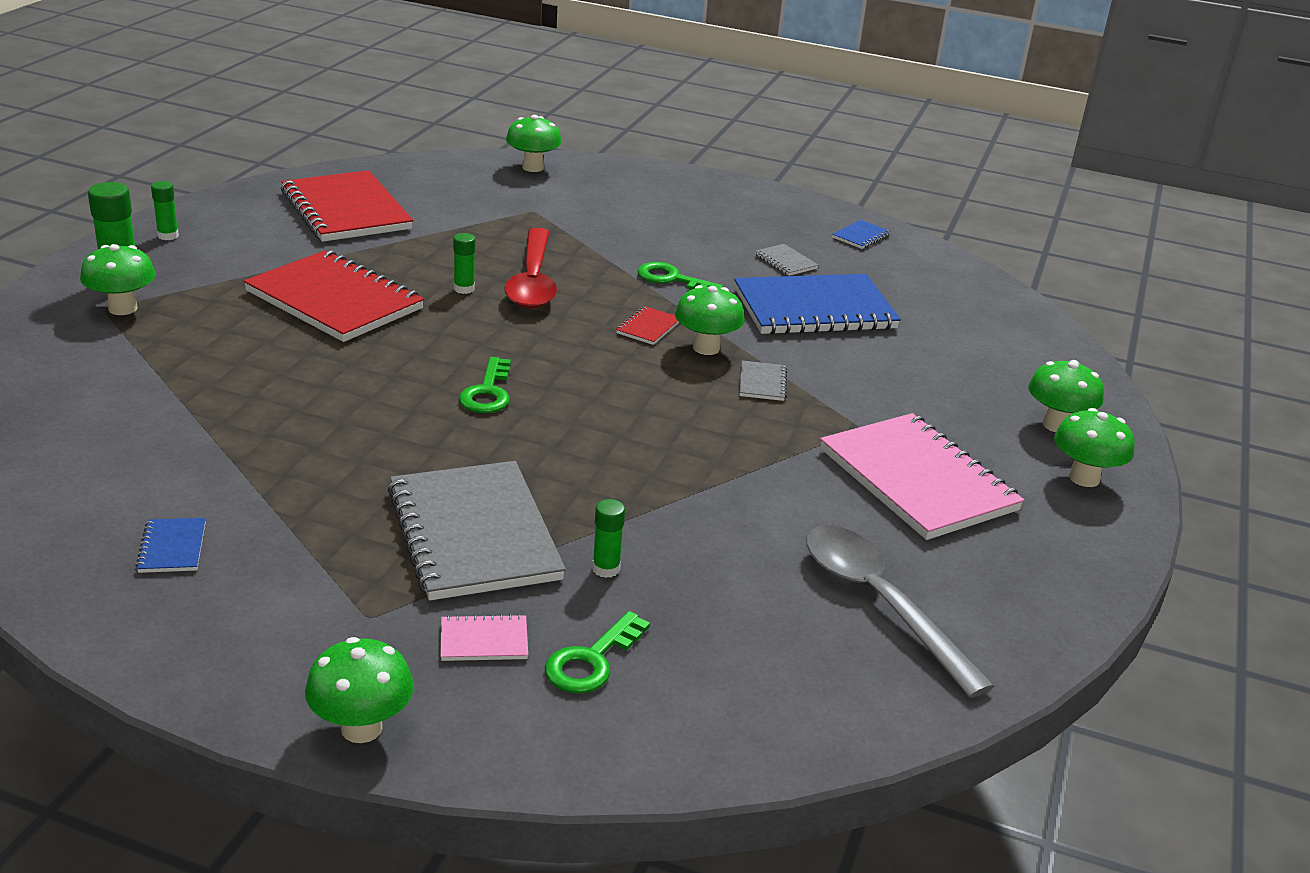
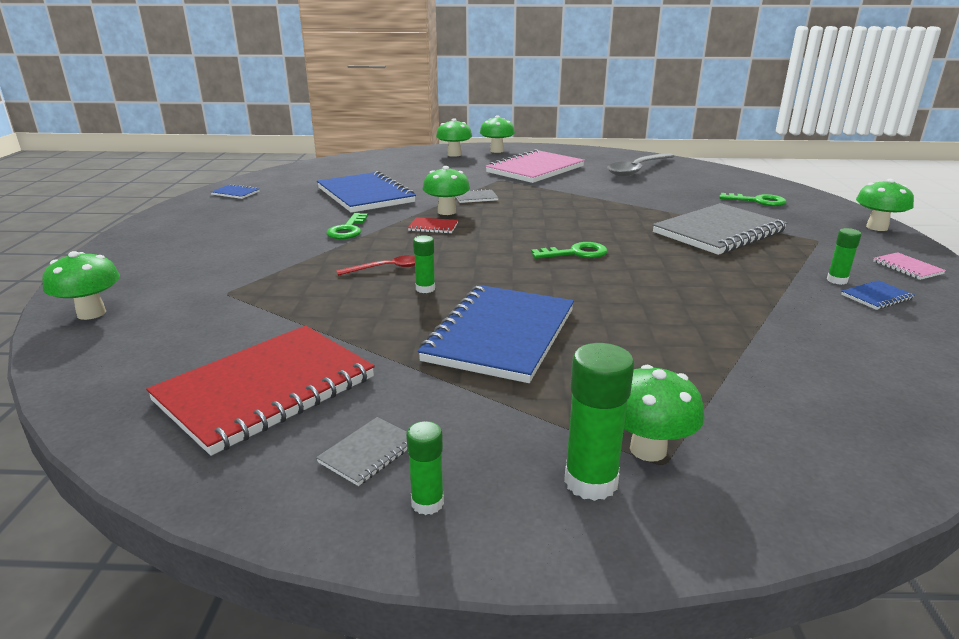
camera: 105 degrees left, 5 degrees down
red notebook [244,250,424,342] -> blue notebook [418,285,574,383]
pink notebook [441,614,528,661] -> pink notebook moved to [873,252,946,280]
red spoon [504,228,557,308] -> red spoon [336,255,415,276], size x0.52
green glue stick [592,499,625,578] -> green glue stick moved to [827,228,861,285]
grey notebook [755,244,819,276] -> grey notebook moved to [316,417,407,486]

